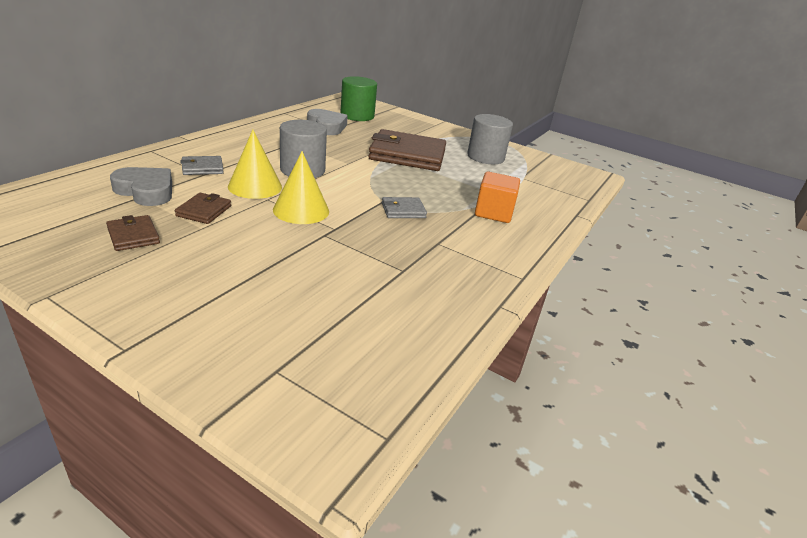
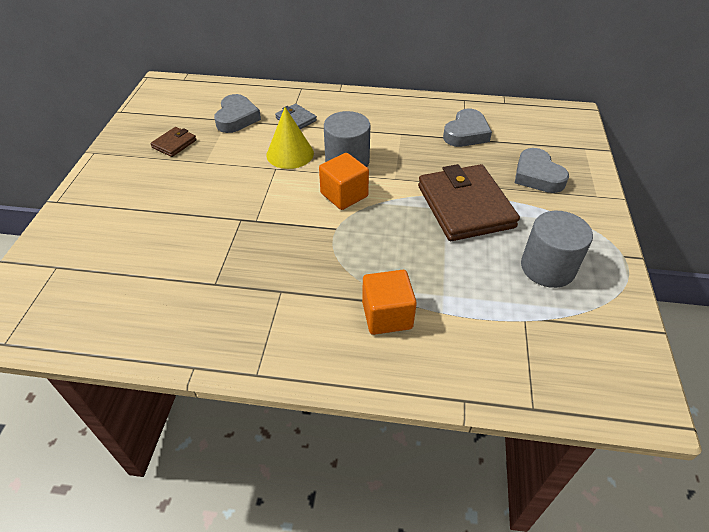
camera: 70 degrees right, 15 degrees up
brown wallet [175,193,231,224] -> none
yellow cone [273,151,329,224] -> none
green cylinder [340,76,377,121] -> none
grey wallet [382,197,427,218] -> none
none -> orange cube [319,153,369,210]
none -> grey heart [515,148,569,193]

